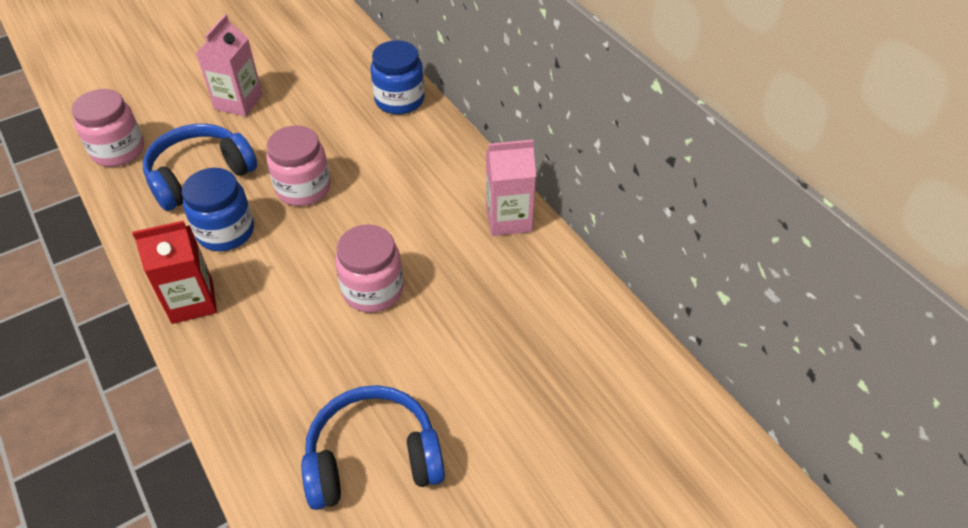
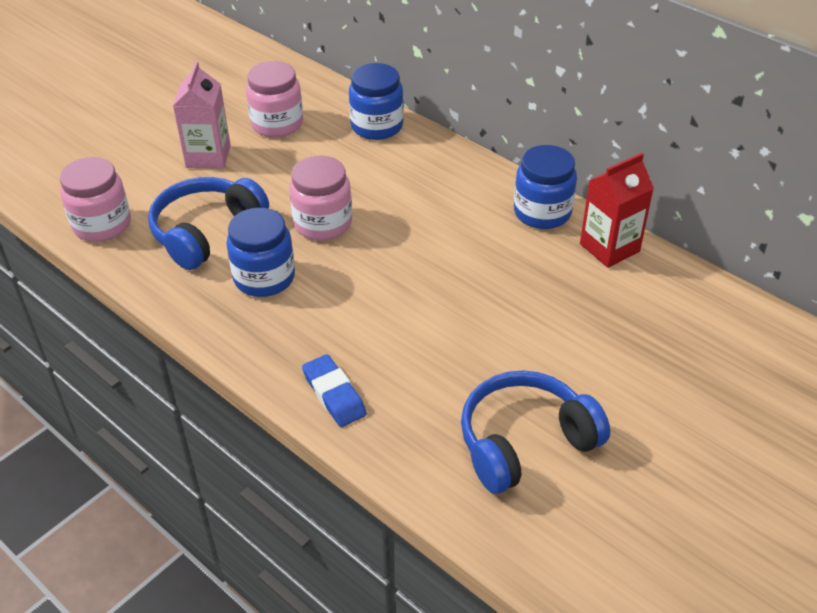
camera: 15 degrees left, 5 degrees down
red carton [132,221,217,324] -> red carton moved to [580,153,654,268]
pink jar [335,225,403,313] -> pink jar moved to [246,61,303,138]
pink carton [486,140,536,236] -> blue jar [514,145,577,229]
none -> blue eraser [302,354,367,427]

